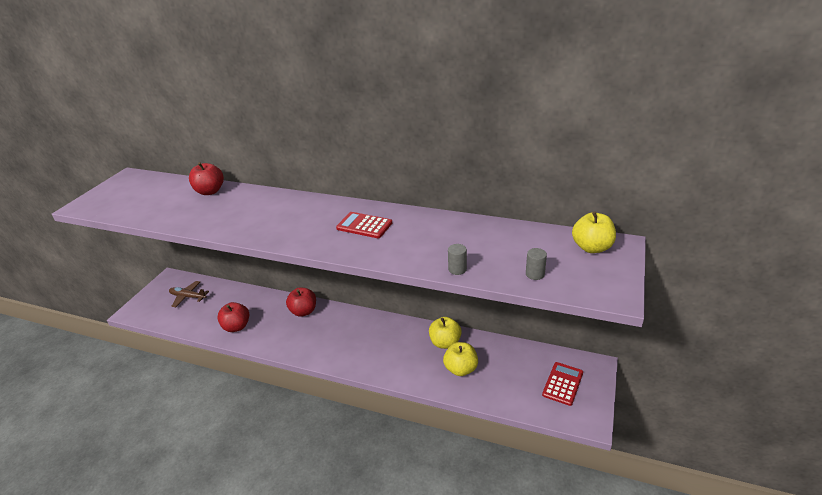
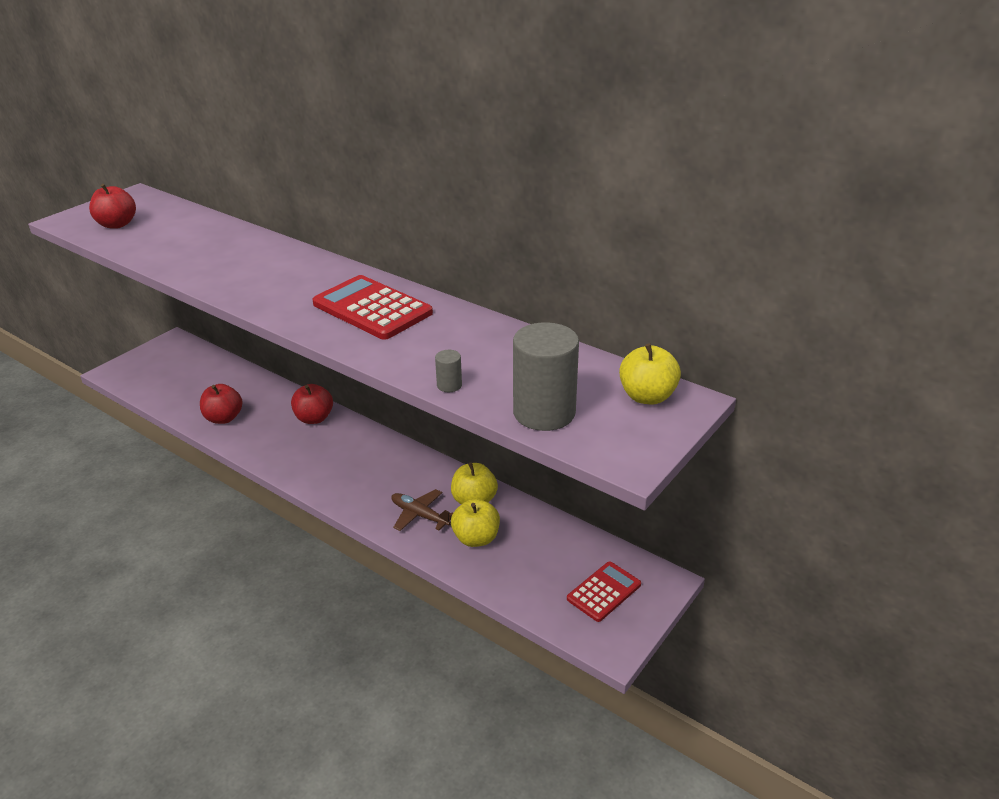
camera: 15 degrees right, 0 degrees up
brown plane [169,281,209,307] -> brown plane moved to [391,489,453,531]
red apple [189,162,224,195] -> red apple moved to [89,184,136,229]
red calculator [336,212,392,238] -> red calculator [312,275,433,340], size x1.62
grey cylinder [526,248,547,280] -> grey cylinder [513,322,579,431], size x2.38

